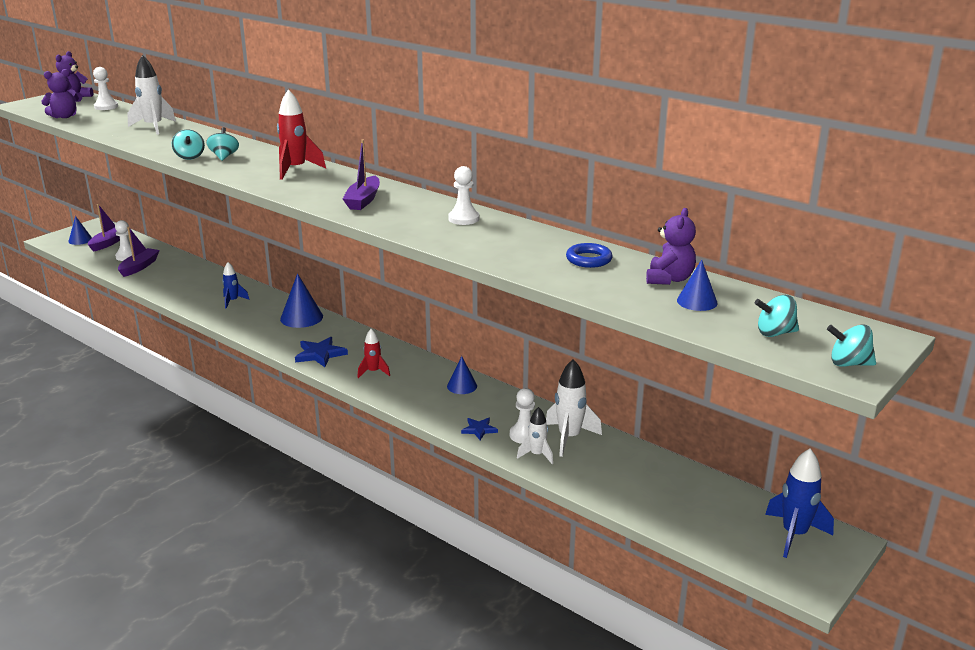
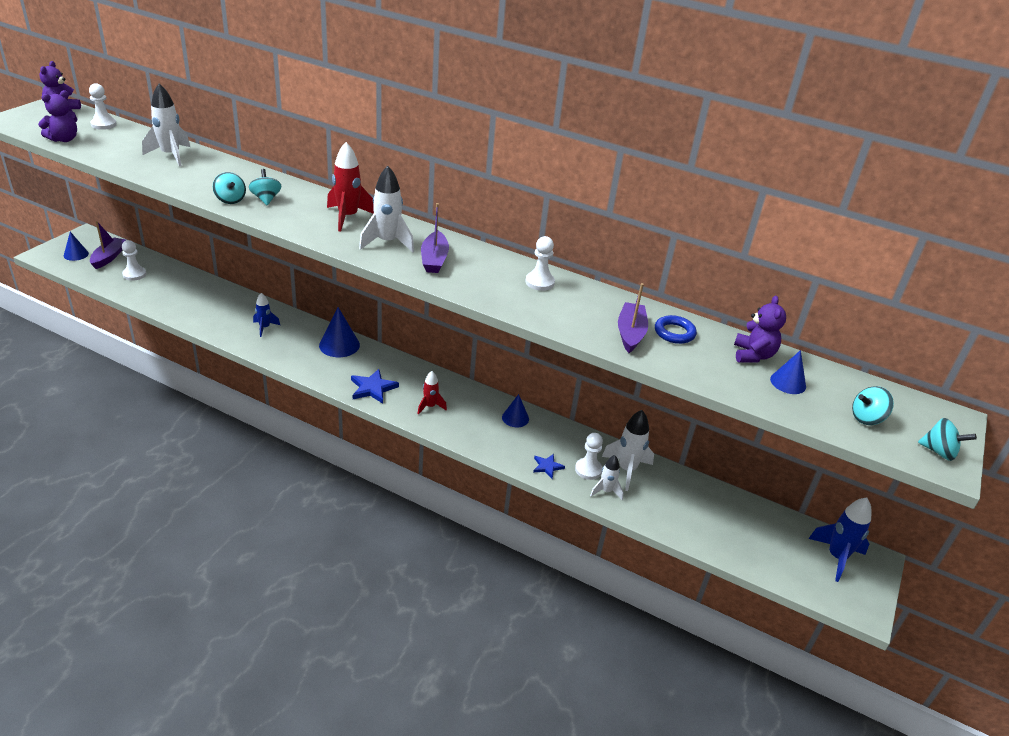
camera: 15 degrees left, 10 degrees up
purple boat [118,227,160,277] -> purple boat moved to [618,283,648,353]
turquoise spinning top [827,324,876,367] -> turquoise spinning top turned 150 degrees counterclockwise [918,418,977,461]
none -> white rocket [359,166,414,252]

